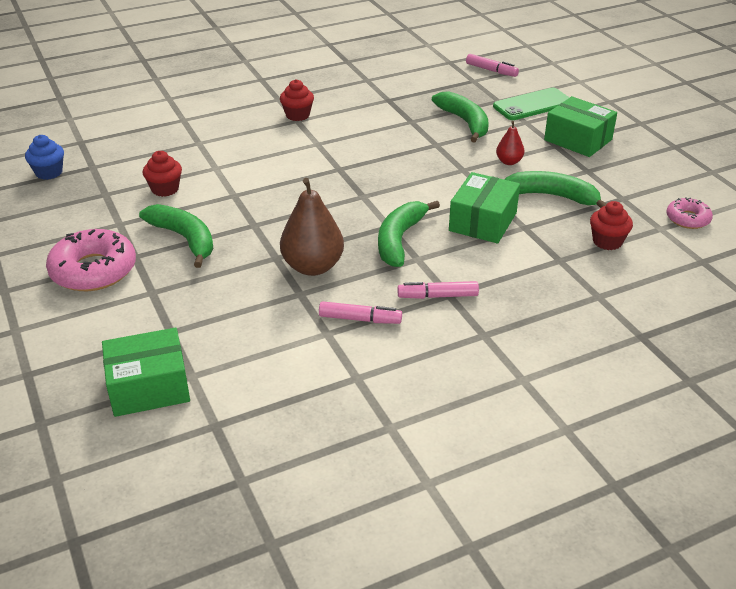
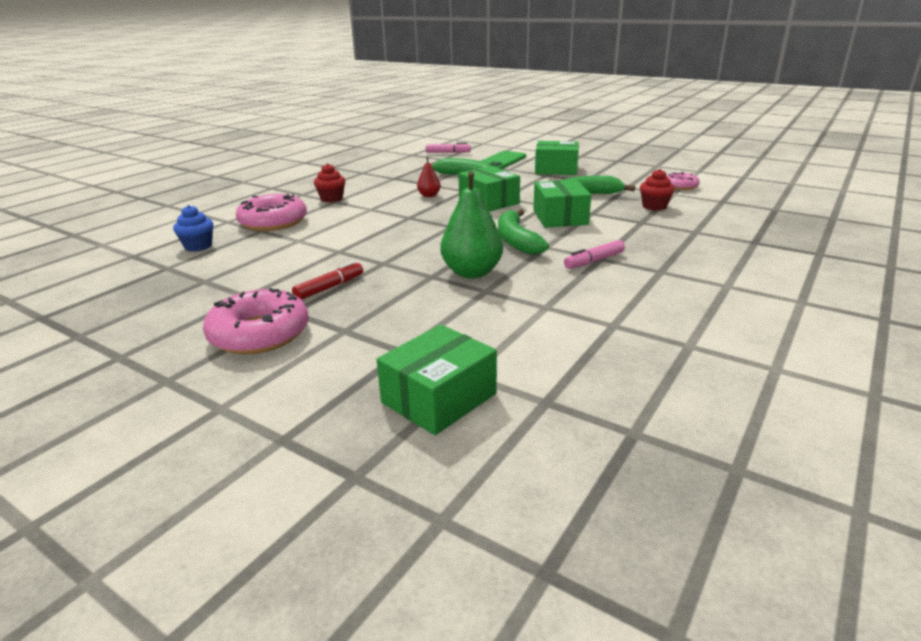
camera: 30 degrees left, 10 degrees down
blue cupcake [25,135,64,180] -> blue cupcake moved to [173,205,214,251]
green banana [139,204,213,268] -> red marker [292,261,363,300]
red cupcake [143,151,182,197] -> none
brown pear [280,178,344,276] -> green pear [440,171,503,278]
pink marker [319,301,402,324] -> none
red pear [496,121,525,165] -> red pear moved to [417,157,441,197]
none -> pink donut [236,194,307,231]
none -> green box [458,166,520,212]

